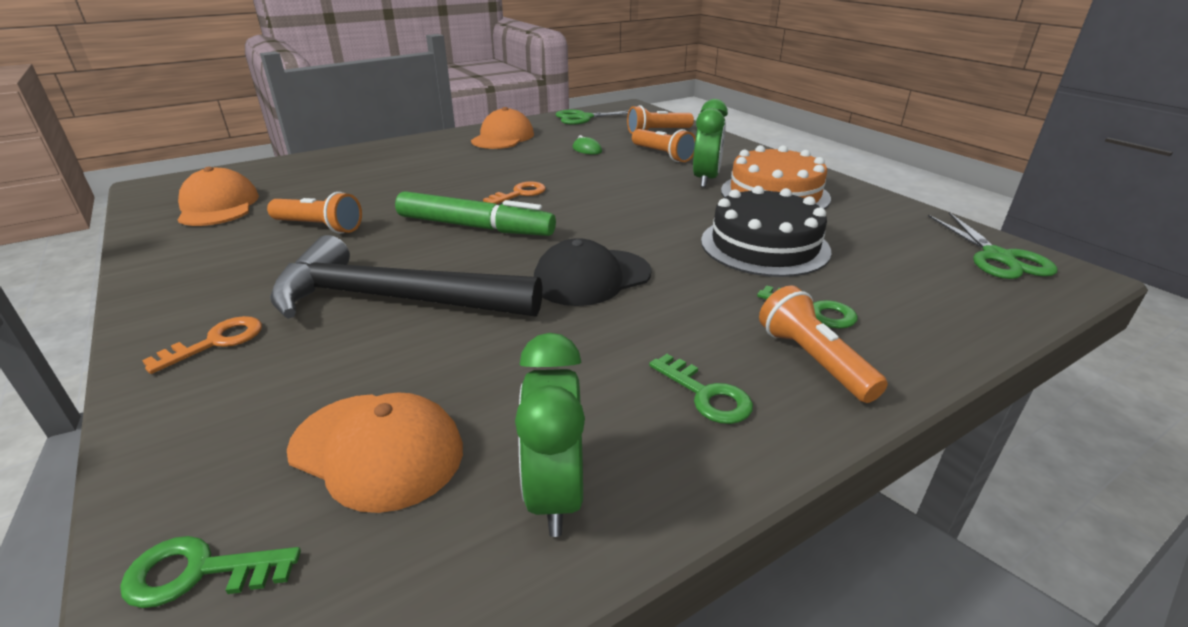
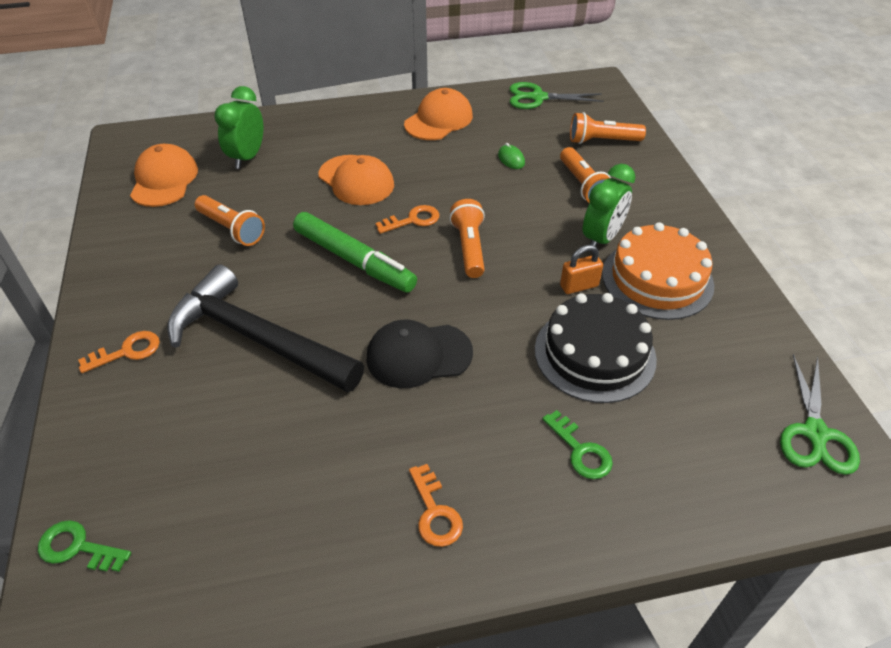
camera: 20 degrees right, 15 degrees up
orange cap [287,392,463,513] -> orange cap moved to [319,155,394,205]
green clock [515,333,585,537] -> green clock moved to [214,86,263,169]
green key [649,354,753,424] -> orange key [409,464,463,547]
orange flashlight [759,285,888,403] -> orange flashlight moved to [449,199,485,278]
none -> orange padlock [560,245,603,294]

